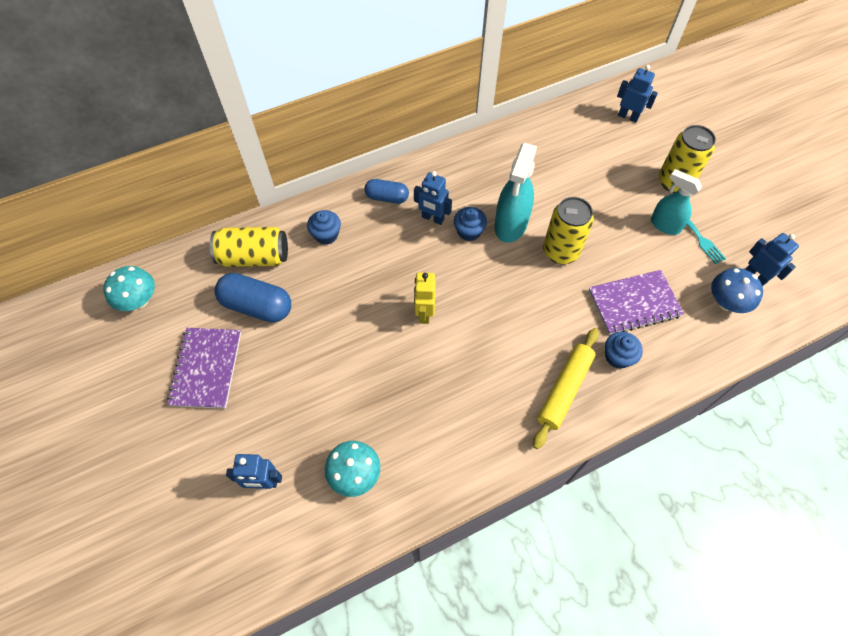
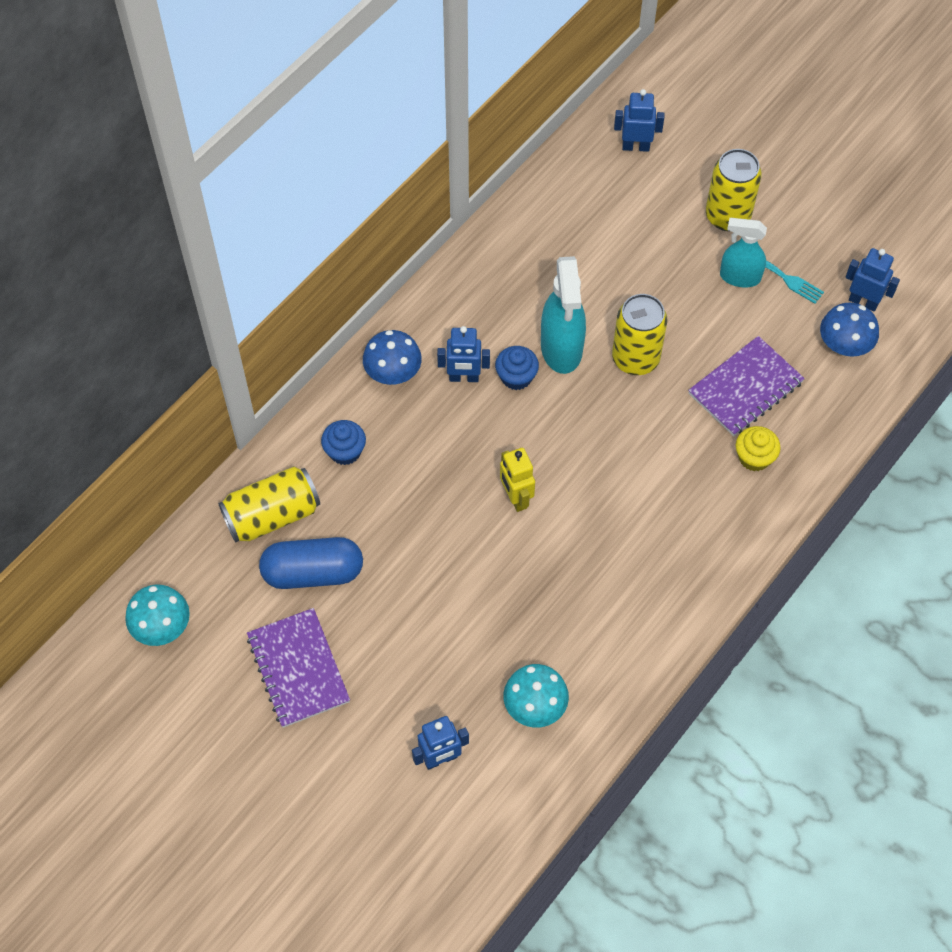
camera: 25 degrees left, 0 degrees up
blue capsule [364,179,409,204] -> blue mushroom [363,330,422,385]
yellow rolling pin [533,328,599,449] -> none
blue cupcake [605,332,643,369] -> yellow cupcake [736,426,781,471]

